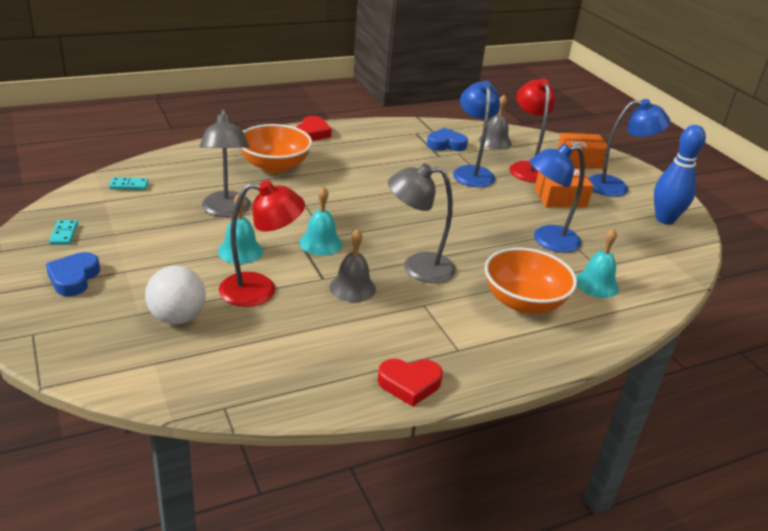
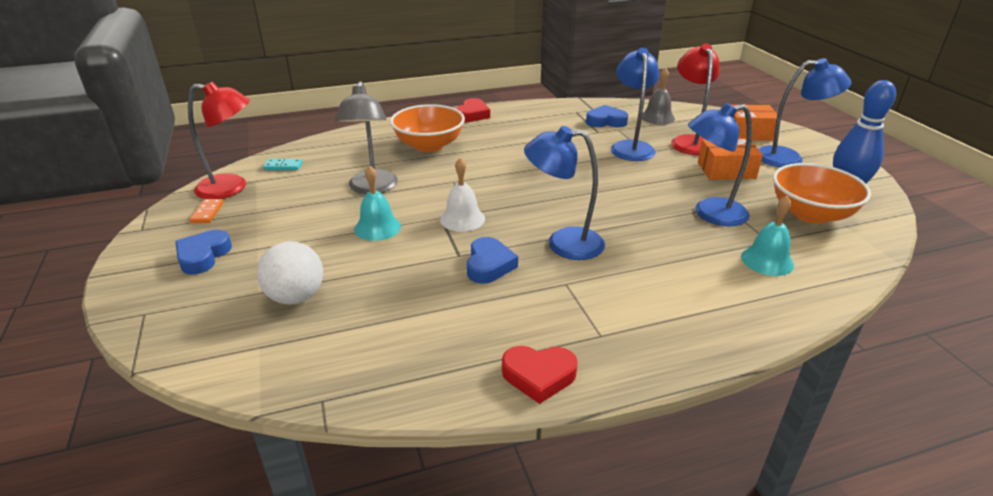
camera: 10 degrees right, 0 degrees up
turquoise domino [49,220,78,245] -> orange domino [189,199,224,223]
red lamp [219,180,305,307] -> red lamp moved to [188,81,250,199]
turquoise bell [299,187,342,256] -> white bell [440,158,485,232]
grey bell [330,229,376,302] -> blue heart [467,237,518,284]
grey lamp [388,163,456,283] -> blue lamp [524,126,605,260]
orange bowl [485,248,577,314] -> orange bowl moved to [773,163,871,224]

